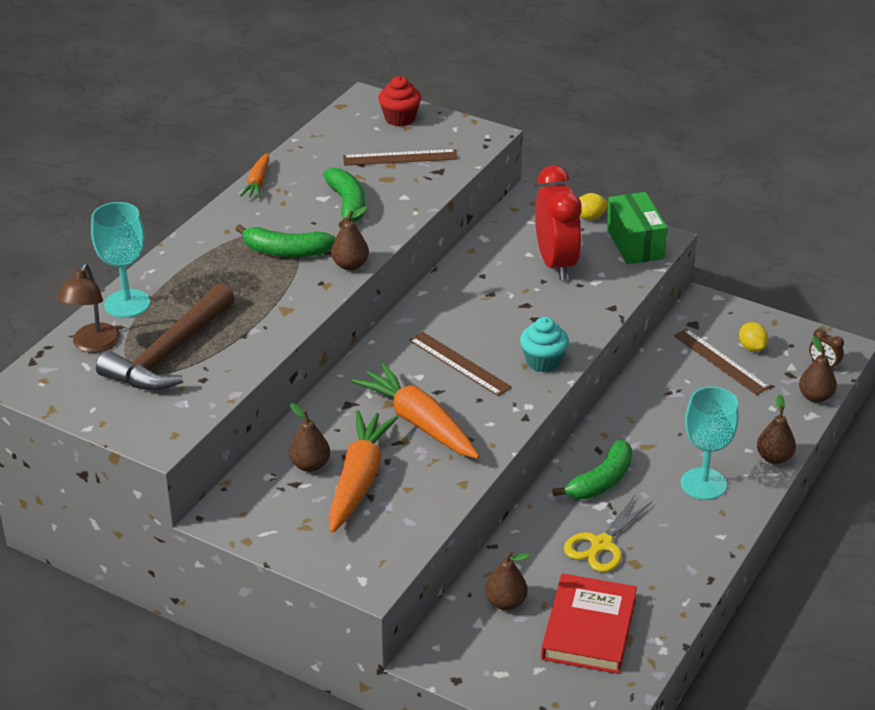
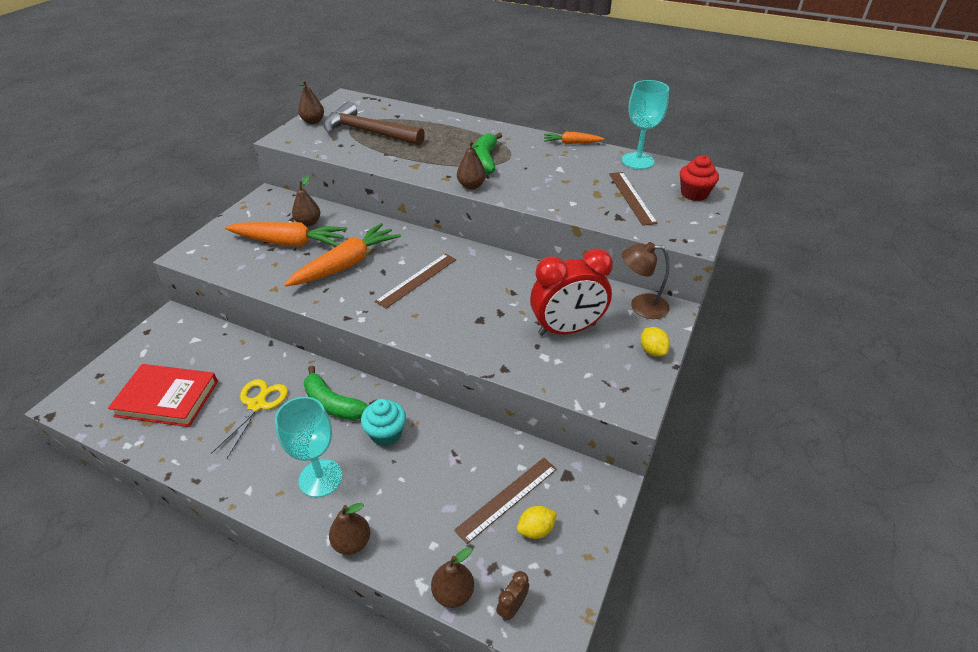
camera: 85 degrees right, 5 degrees up
brown lamp [56,264,121,353] -> brown lamp moved to [622,242,670,319]
turquoise goblet [91,202,150,318] -> turquoise goblet moved to [622,80,669,169]
green banana [323,167,365,228] -> none
brown pear [485,551,530,610] -> brown pear moved to [298,80,324,124]
turquoise cupcake [520,317,569,372] -> turquoise cupcake moved to [361,399,406,446]
yellow scissors [564,495,652,572] -> yellow scissors turned 75 degrees clockwise [211,379,288,458]
green box [606,192,668,264] -> none

